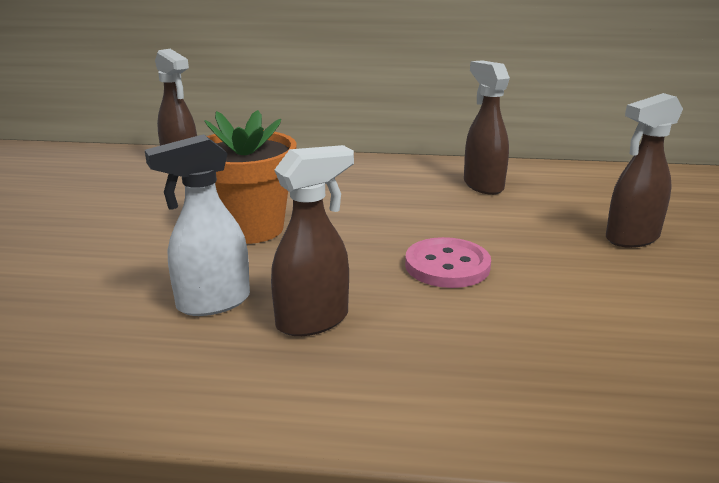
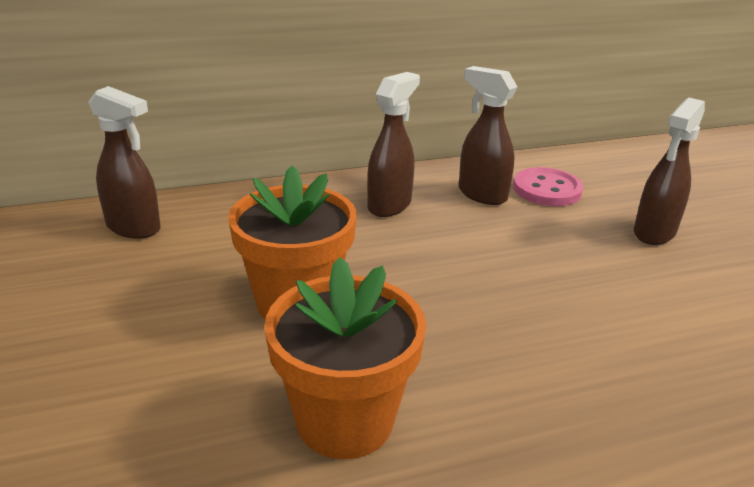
camera: 25 degrees left, 5 degrees up
white spray bottle [145,134,250,316] -> orange flower pot [264,257,426,459]
brown spray bottle [271,145,354,336] -> brown spray bottle moved to [367,72,420,217]
pink button [405,237,491,288] -> pink button moved to [513,167,583,206]

